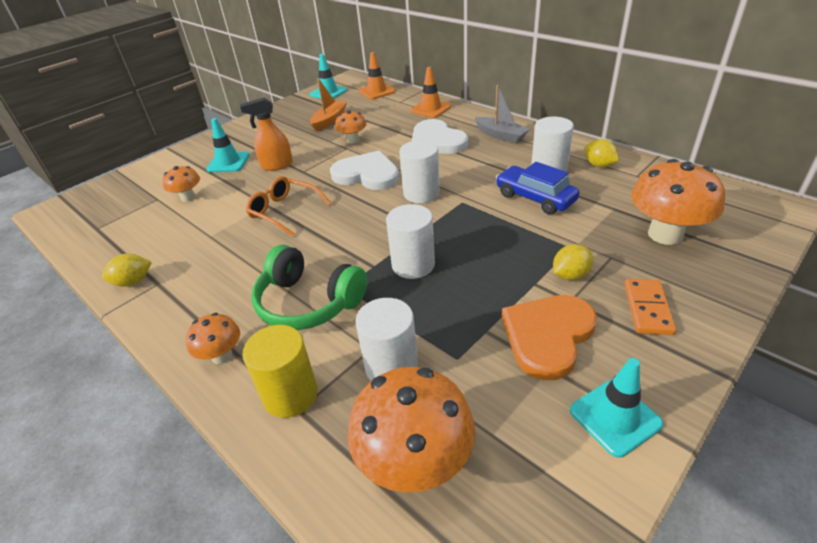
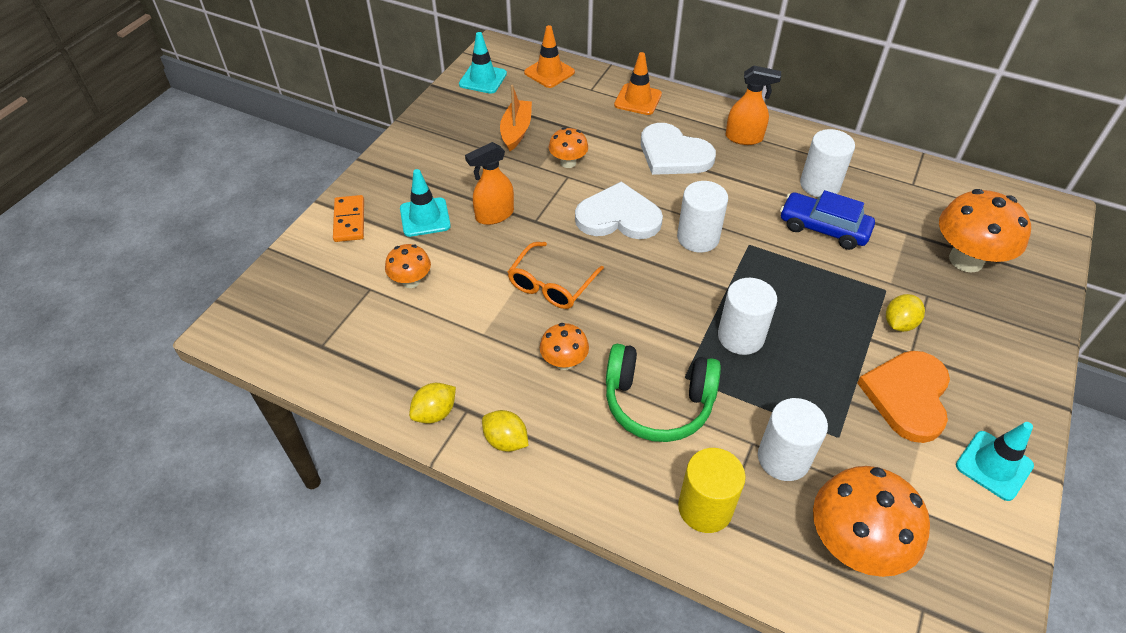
camera: 20 degrees left, 10 degrees up
orange mushroom [186,313,240,364] -> orange mushroom moved to [540,323,589,370]
orange glasses [246,176,331,236] -> orange glasses turned 75 degrees counterclockwise [508,242,604,309]
grey boat [474,85,530,143] -> orange spray bottle [726,66,781,145]
yellow lemon [585,139,619,167] -> yellow lemon moved to [482,410,529,452]
orange domino [624,279,676,335] -> orange domino moved to [333,195,364,242]

